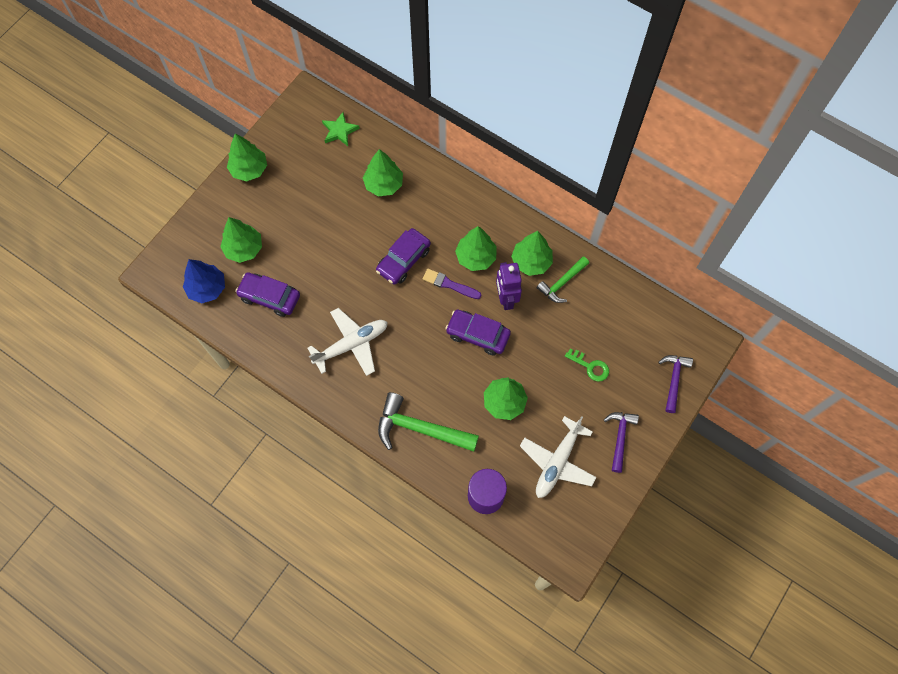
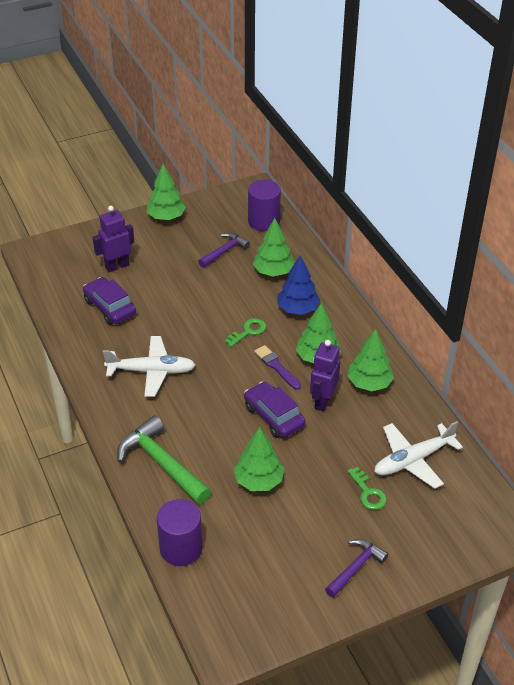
camera: 30 degrees right, 25 degrees down
blue tree [183,259,225,303] -> blue tree moved to [278,255,320,315]
green tree [220,217,262,263] -> purple robot [93,206,134,272]
green star [322,112,360,146] -> purple cylinder [248,180,281,231]
purple car [376,228,431,285] -> green key [225,318,266,347]
white plane [520,416,597,498] -> white plane moved to [374,421,463,489]
green hammer [537,256,589,303] -> none
purple hammer [658,355,693,413] -> purple hammer moved to [198,233,250,268]

